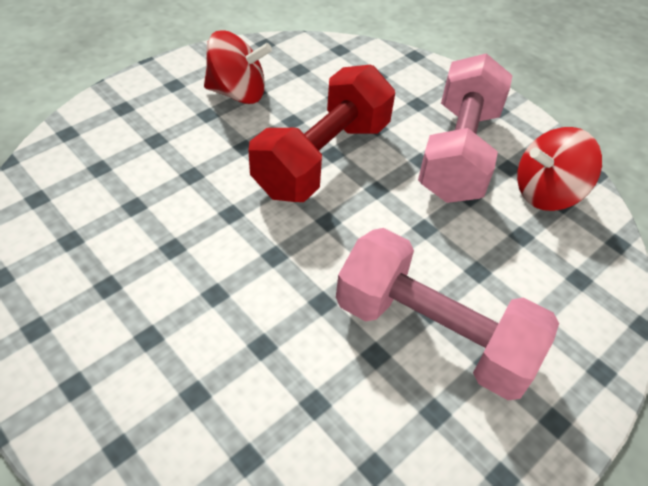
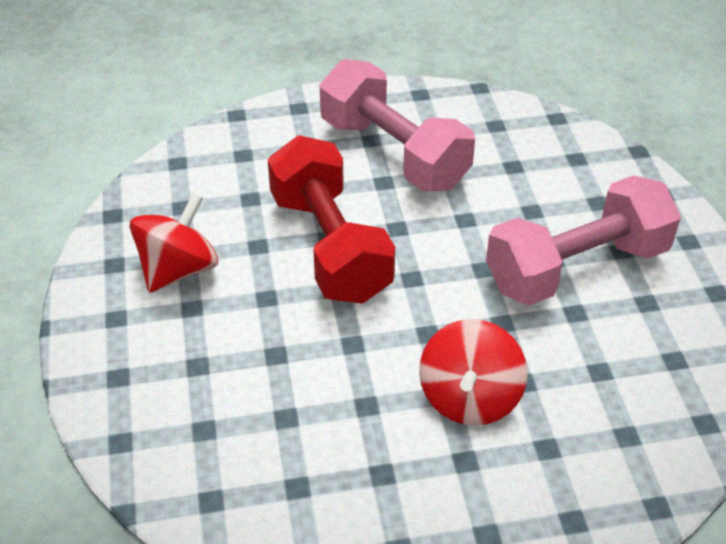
camera: 55 degrees left, 5 degrees down
red spinning top [517,127,602,211] -> red spinning top moved to [419,319,528,426]

